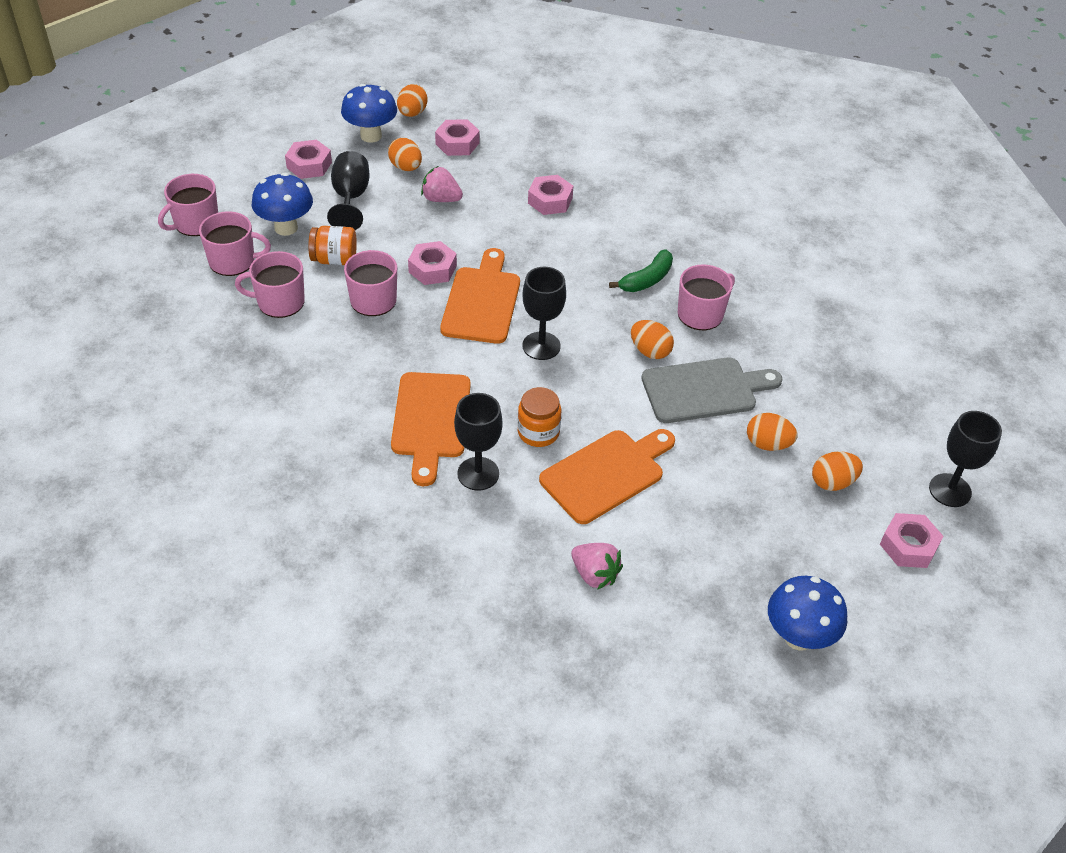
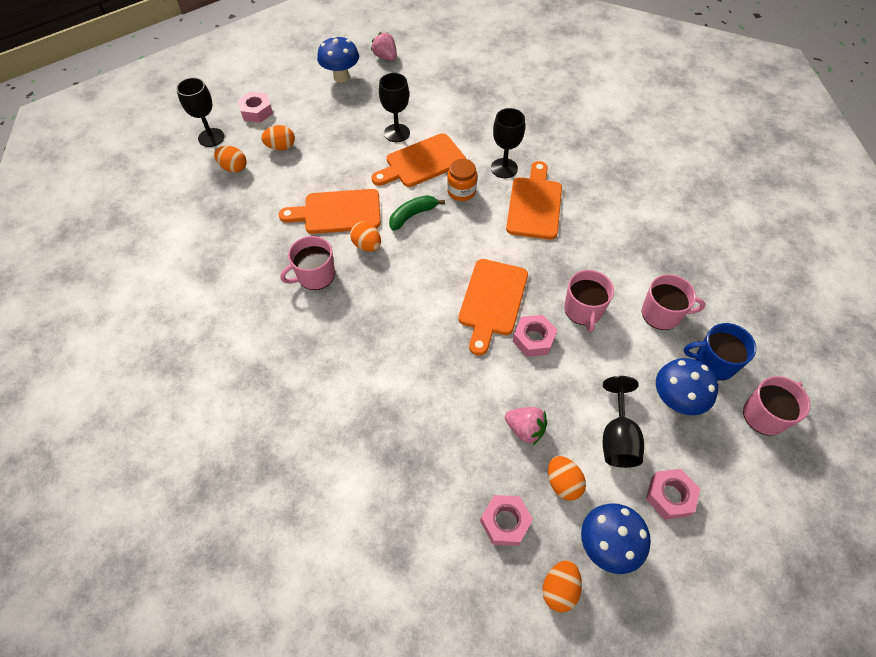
camera: 170 degrees left, 10 degrees up
pink mug [199,211,271,276] -> blue mug [684,323,756,380]
orange jar [308,226,357,265] -> none
black goblet [523,267,566,360] -> black goblet moved to [379,73,410,142]
pink nut [528,175,573,215] -> none
pink strawberry [571,543,623,590] -> pink strawberry moved to [371,32,397,61]
green banana [609,249,673,292] -> green banana moved to [389,195,445,231]
grey cutting board [641,358,782,423] -> orange cutting board [279,189,381,234]
orange egg [747,413,797,451] -> orange egg moved to [214,146,247,173]

